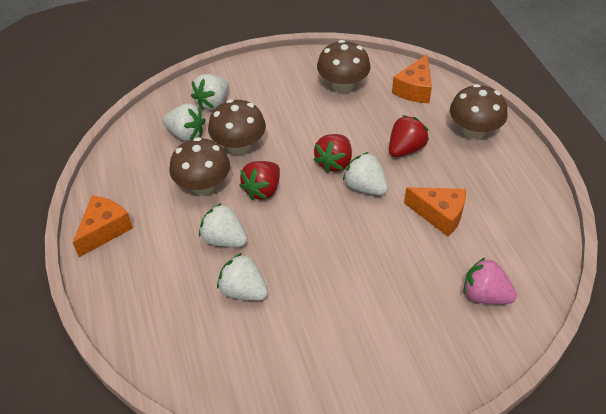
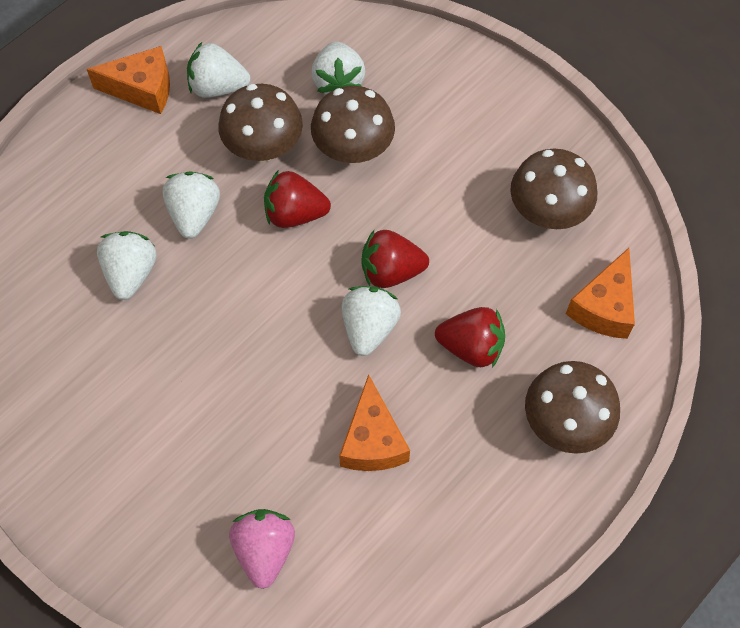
camera: 60 degrees right, 15 degrees up
white strawberry [191,74,229,109] -> white strawberry moved to [187,42,250,98]
orange cheese [392,54,432,103] -> orange cheese turned 60 degrees counterclockwise [566,248,635,339]

